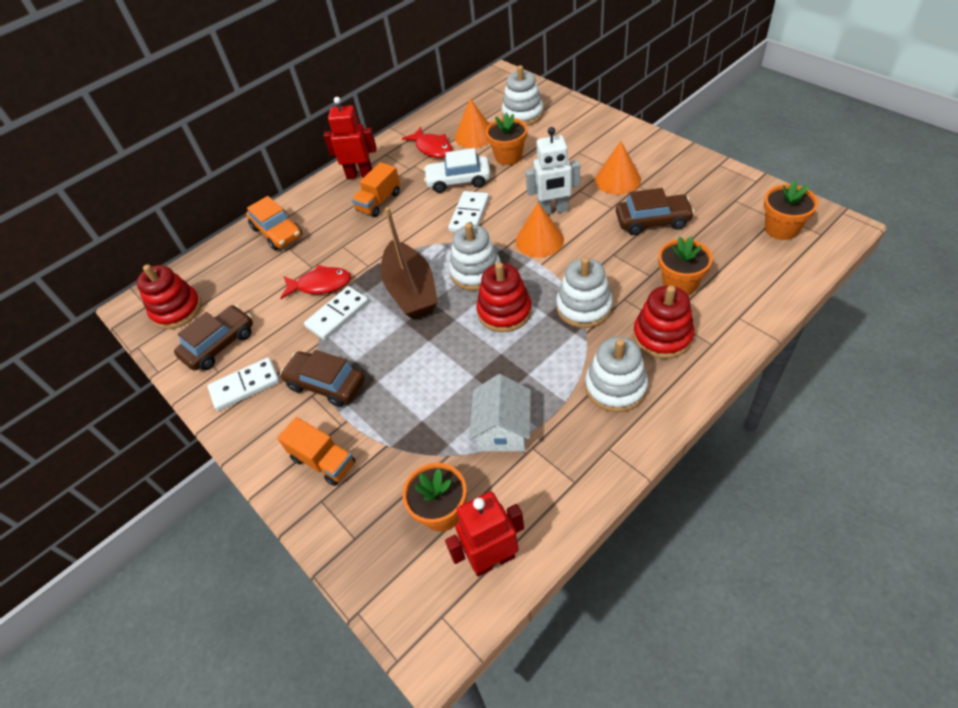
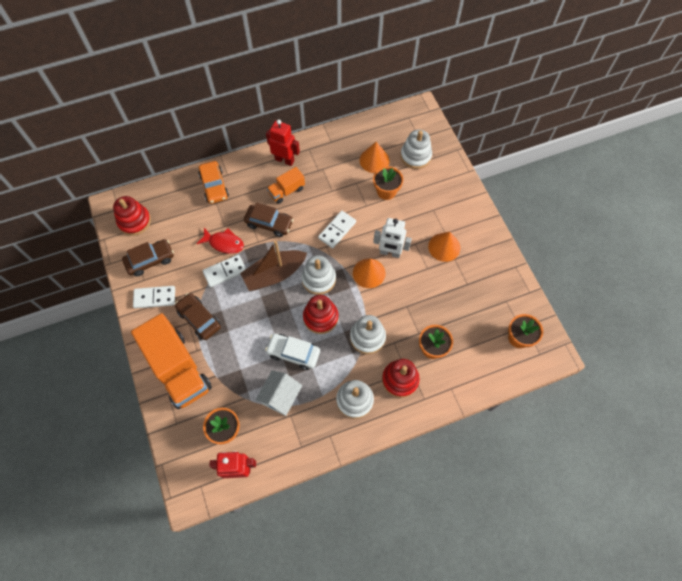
camera: 15 degrees right, 15 degrees up
orange truck [277,417,355,486] -> orange truck [131,313,212,409], size x2.05
brown boat [381,207,438,319] -> brown boat turned 60 degrees clockwise [240,241,307,291]
red fish [402,127,452,158] -> none
white car [424,148,491,193] -> white car moved to [265,334,320,370]
brown car [616,188,695,235] -> brown car moved to [244,203,294,237]

